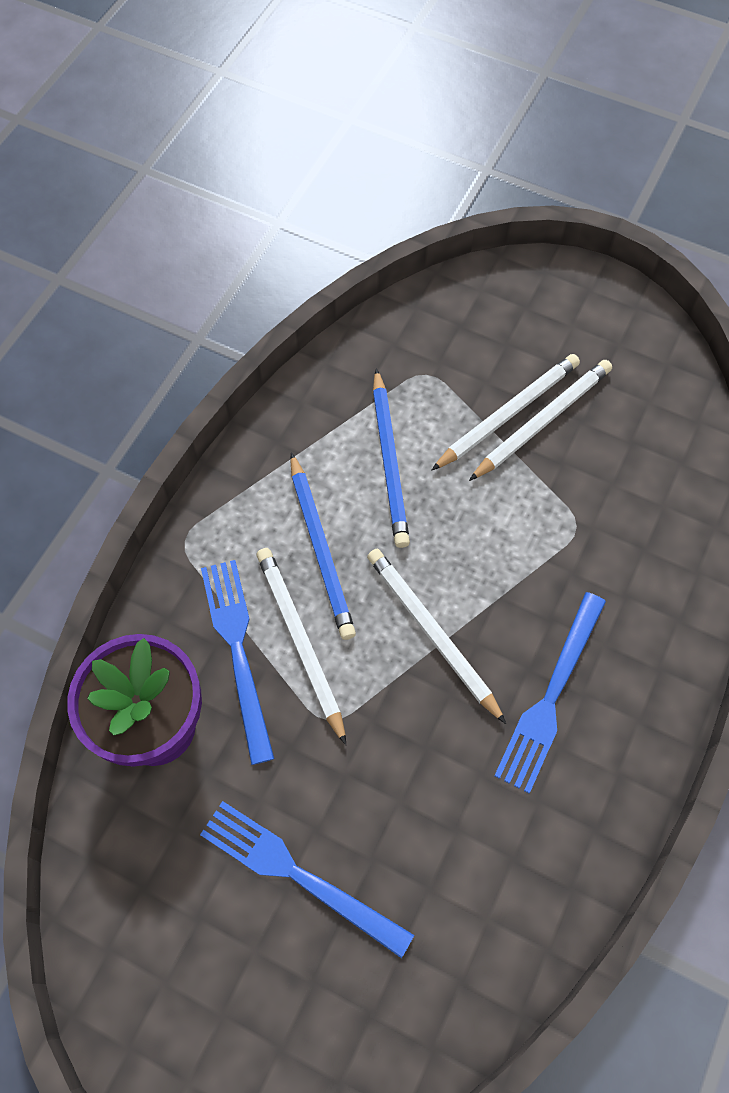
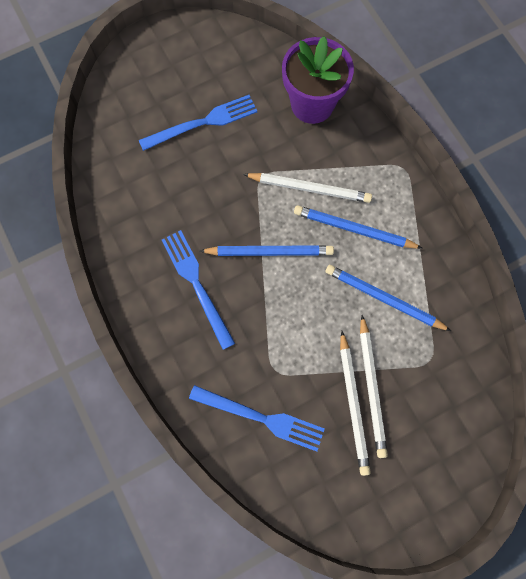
camera: 125 degrees right, 10 degrees up
blue fork [201,560,274,765] -> blue fork moved to [189,385,325,452]
white pencil [367,549,506,724] -> blue pencil [200,245,334,256]

